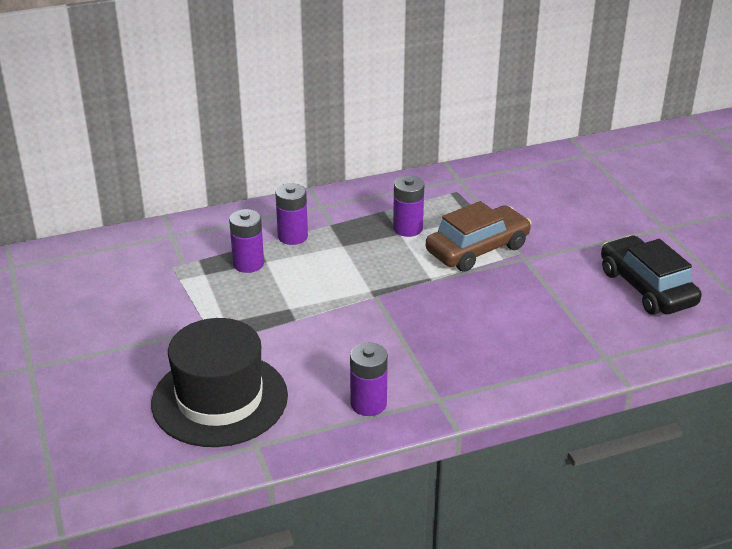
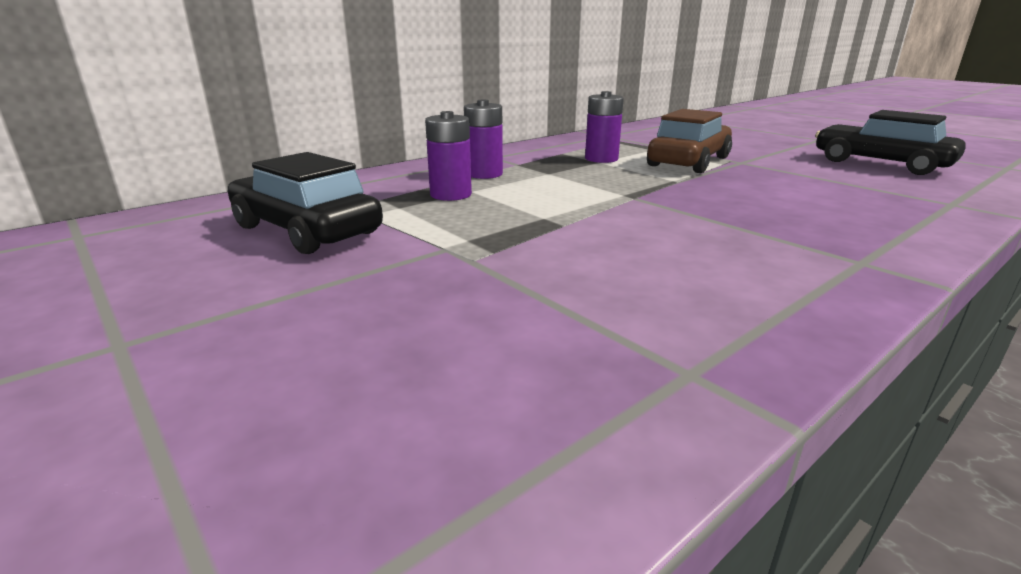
camera: 20 degrees left, 10 degrees down
black hat [151,318,288,447] -> none
purple battery [350,343,388,416] -> none
none -> black car [228,152,383,254]

